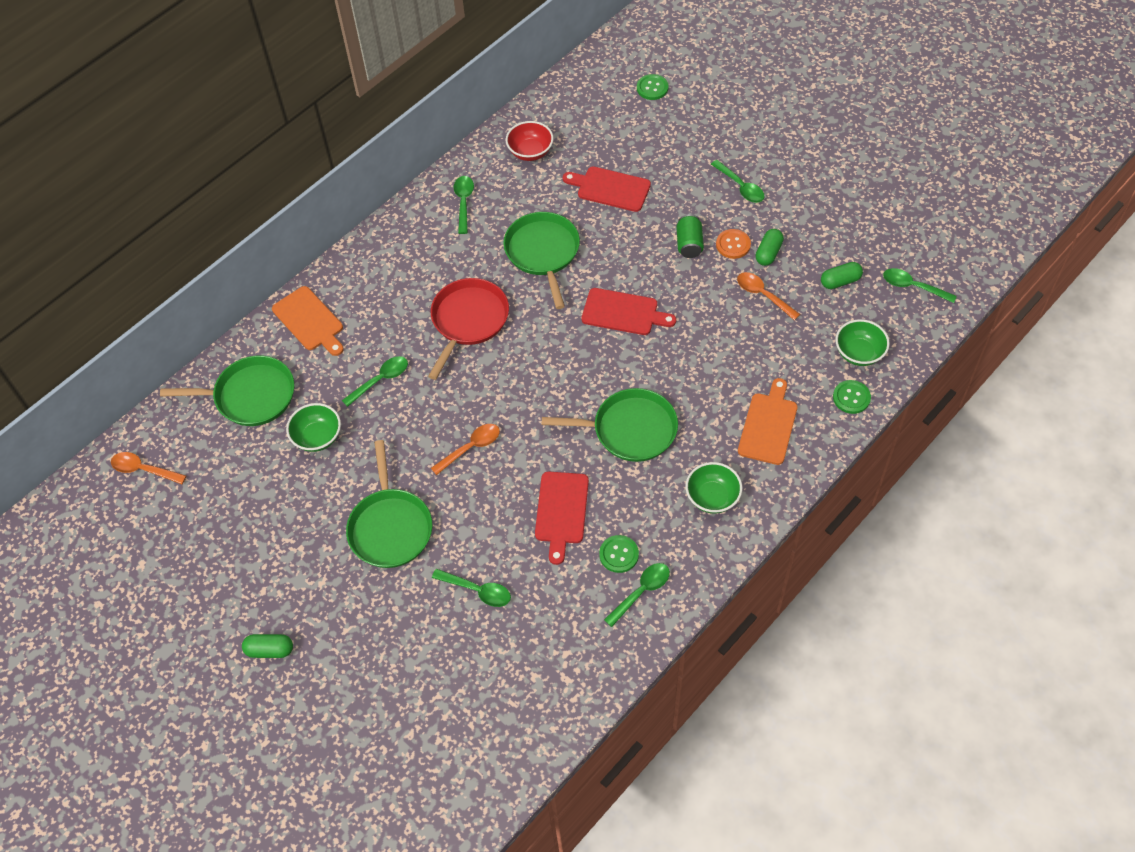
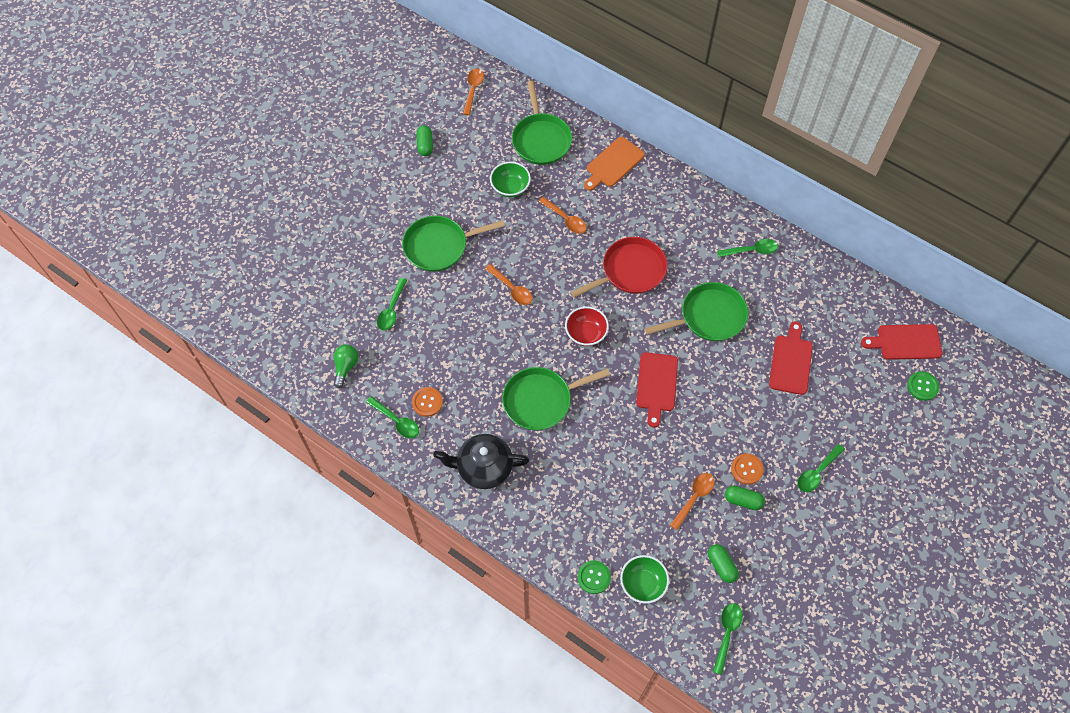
camera: 80 degrees right, 5 degrees up
green capsule [242,634,293,658] -> green capsule moved to [417,125,433,156]
green spoon [342,356,408,407] -> orange spoon [538,197,587,234]
red pan [428,278,509,380] -> red pan turned 45 degrees counterclockwise [571,237,668,298]
red bowl [506,121,554,161] -> red bowl moved to [565,306,609,346]
red cutting board [535,472,589,565] -> red cutting board moved to [861,324,942,360]
green pan [542,388,678,462] -> green pan turned 75 degrees clockwise [502,367,610,430]
green button [599,535,639,573] -> orange button [412,387,443,417]
green can [676,214,704,258] -> none
green bowl [686,462,742,514] -> black teapot [434,434,529,489]
orange cutting board [738,378,798,465] -> none
none -> green light bulb [334,344,359,388]

